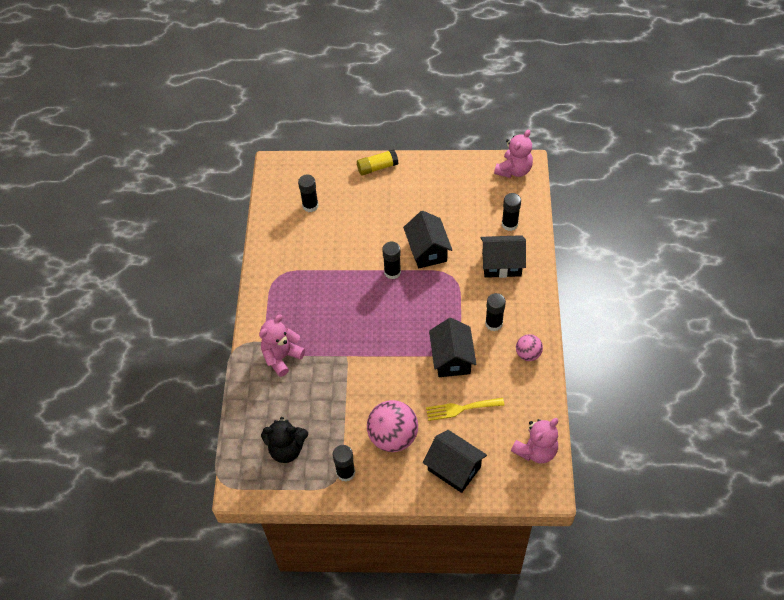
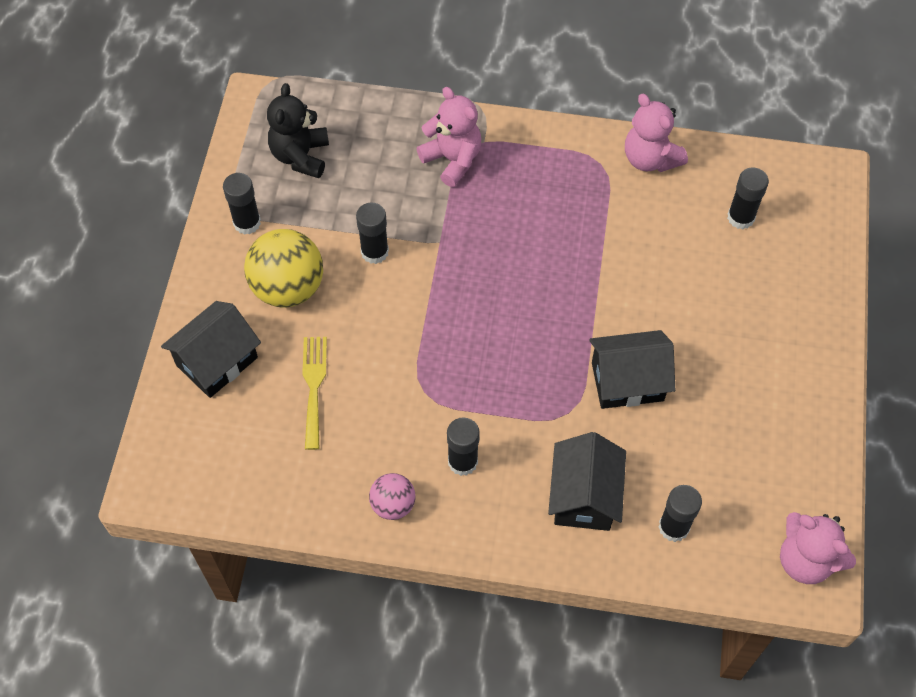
camera: 95 degrees right, 5 degrees up
yellow glue stick [357,149,398,175] -> none
pink ball [367,400,418,452] -> yellow ball [244,229,323,308]
black glue stick [382,242,401,279] -> black glue stick moved to [356,202,389,264]
black house [429,318,477,377] -> none
pink teddy bear [511,418,558,463] -> pink teddy bear moved to [625,94,688,172]

